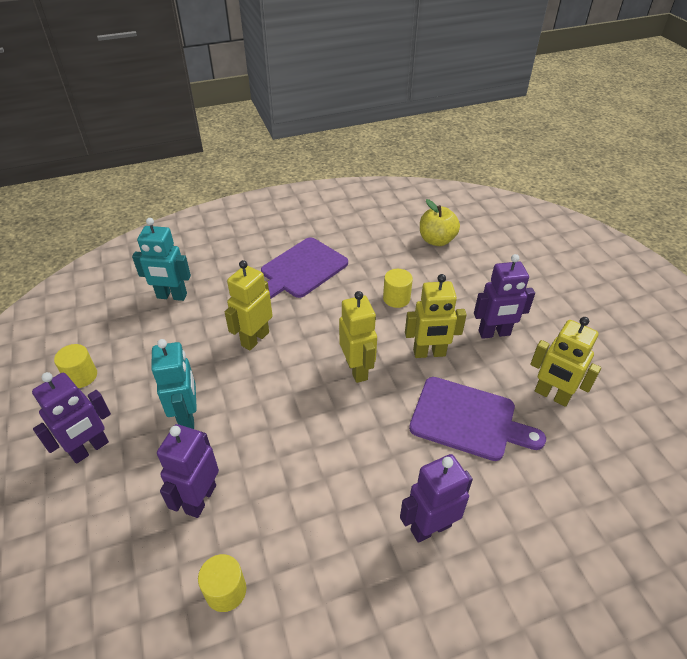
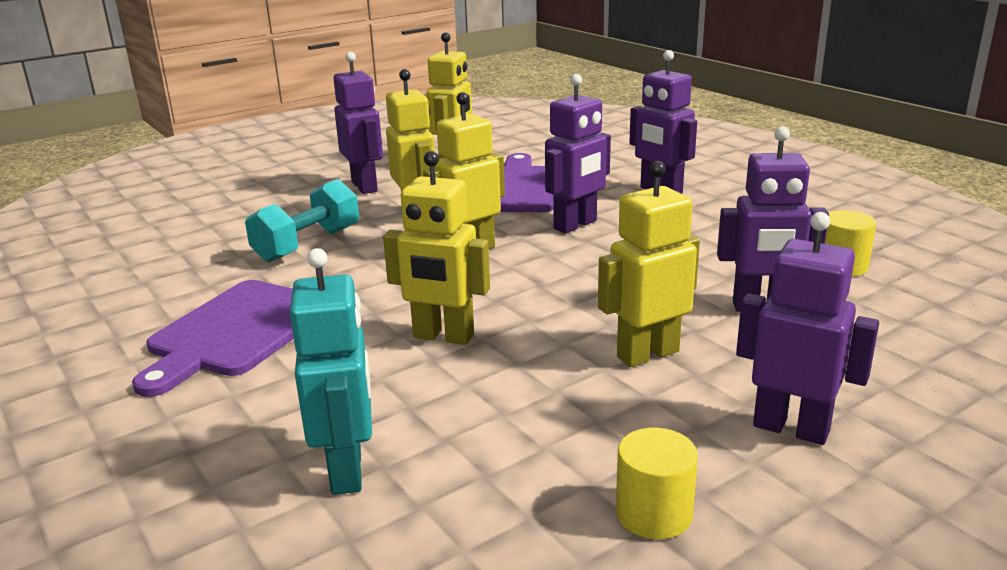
camera: 105 degrees left, 20 degrees down
turquoise robot [151,339,197,429] -> yellow robot [598,161,700,367]
purple cutting board [261,237,348,299] -> purple cutting board turned 90 degrees clockwise [132,280,294,397]
yellow cylinder [383,269,413,308] -> turquoise dumbbell [245,179,359,263]
yellow apple [420,199,460,246] -> none
none -> purple robot [545,74,611,233]

